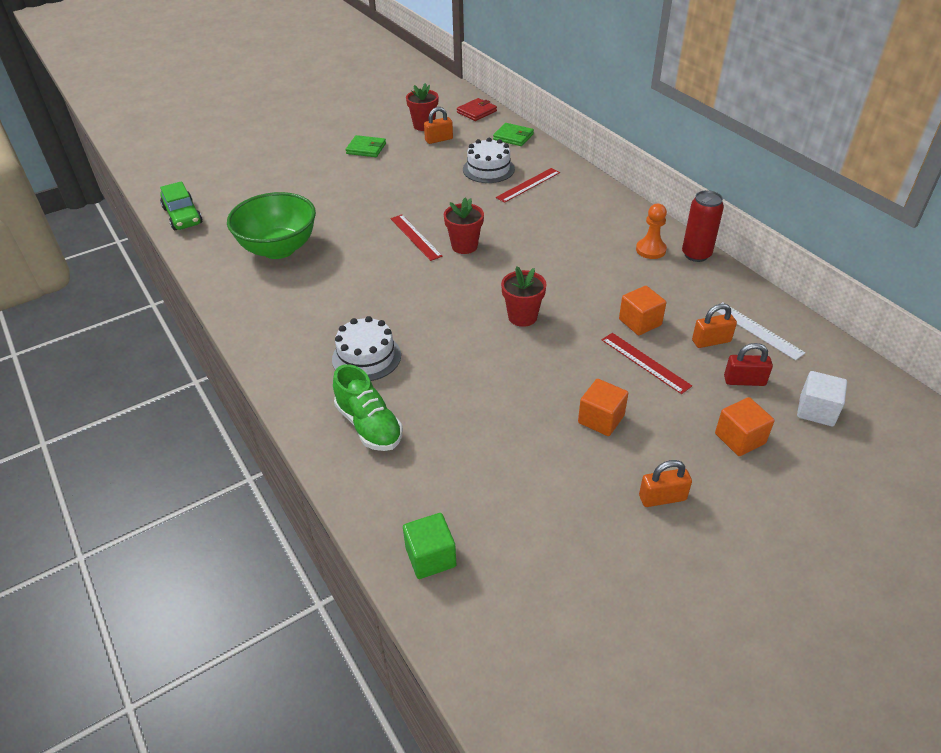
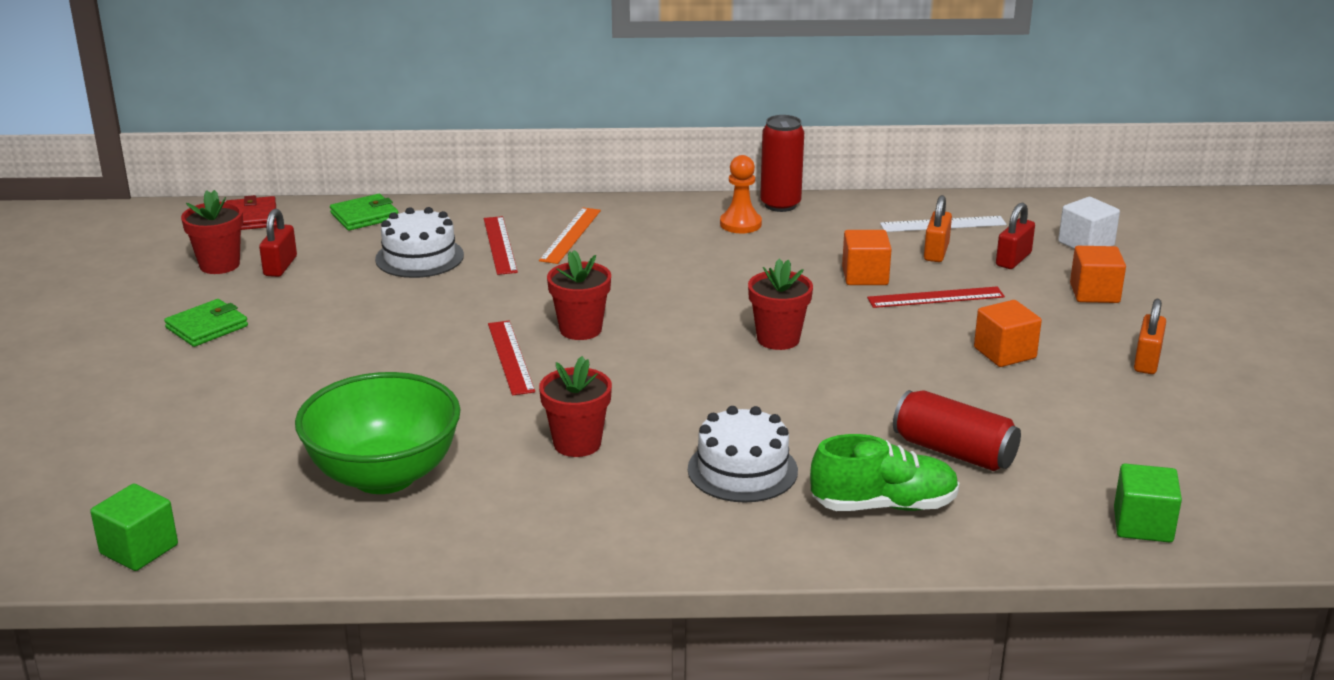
camera: 60 degrees left, 15 degrees down
green car [160,181,202,230] -> green cube [90,484,178,571]
red ruler [390,214,443,261] -> red ruler turned 75 degrees clockwise [488,321,535,396]
orange padlock [424,107,453,144] -> red padlock [259,209,297,277]
none -> orange ruler [539,207,601,264]
none -> red flower pot [539,356,612,457]
none -> red can [893,390,1021,471]

